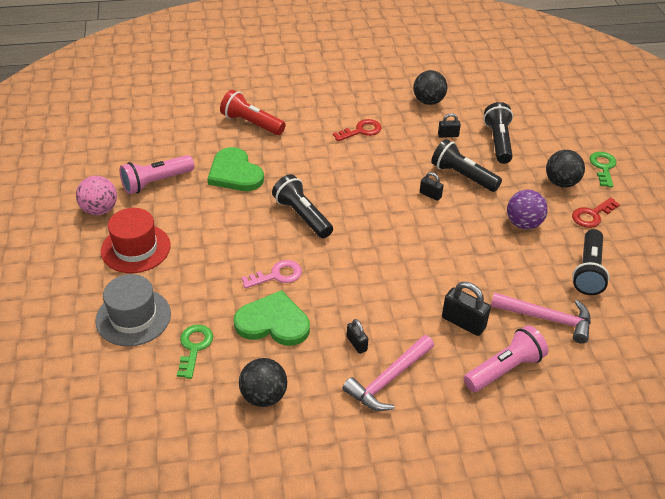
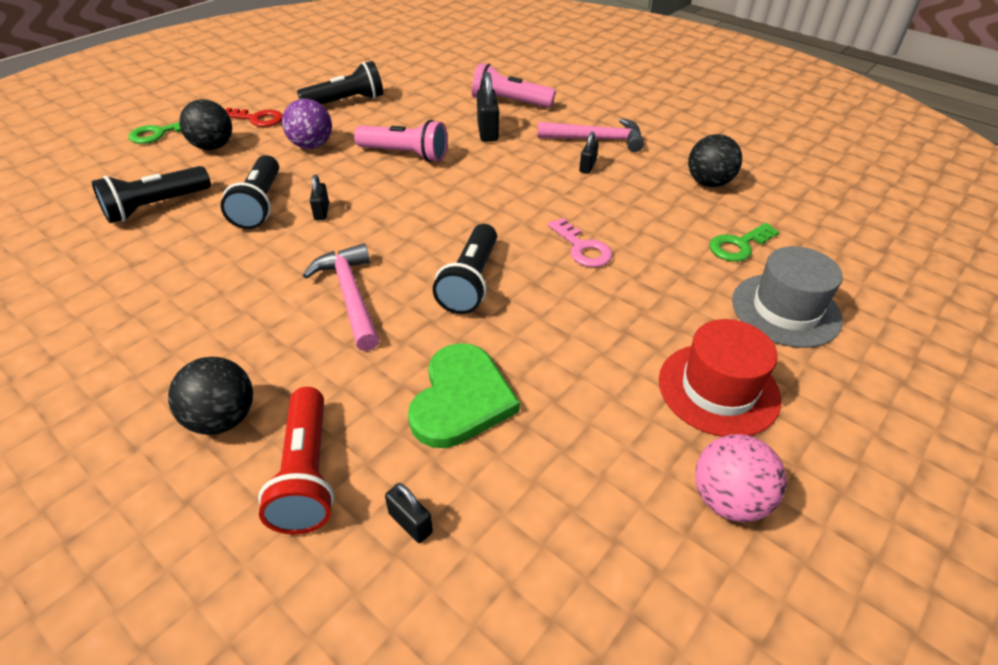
camera: 130 degrees left, 0 degrees up
pink flashlight [119,155,194,194] -> pink flashlight moved to [354,120,448,162]
green heart [234,290,310,346] -> none
pink key [241,260,302,289] -> pink key turned 150 degrees counterclockwise [548,218,613,267]
red key [333,119,382,141] -> none
black ball [413,70,448,105] -> black ball moved to [168,357,253,435]
black padlock [438,113,461,138] -> black padlock moved to [385,483,433,543]
pink hammer [491,293,591,344] -> pink hammer moved to [303,243,379,351]

